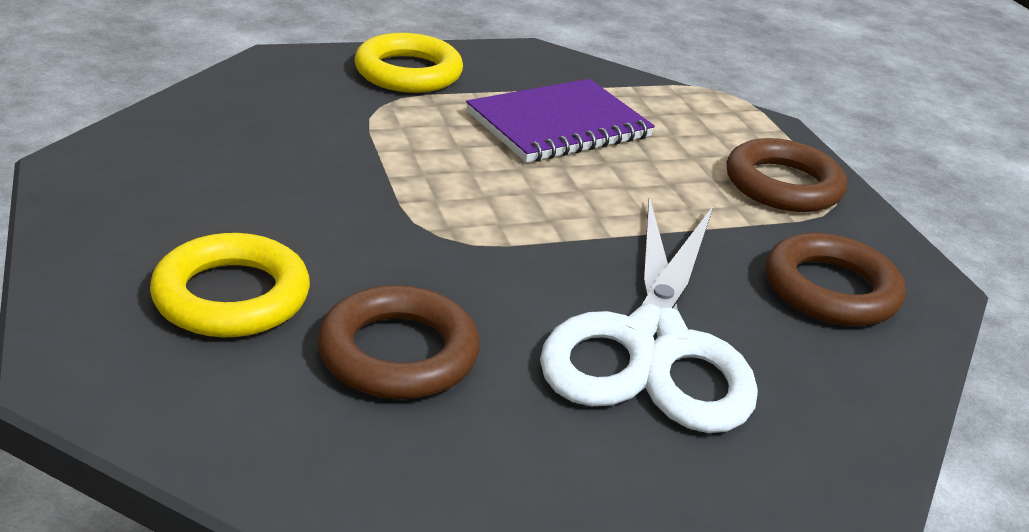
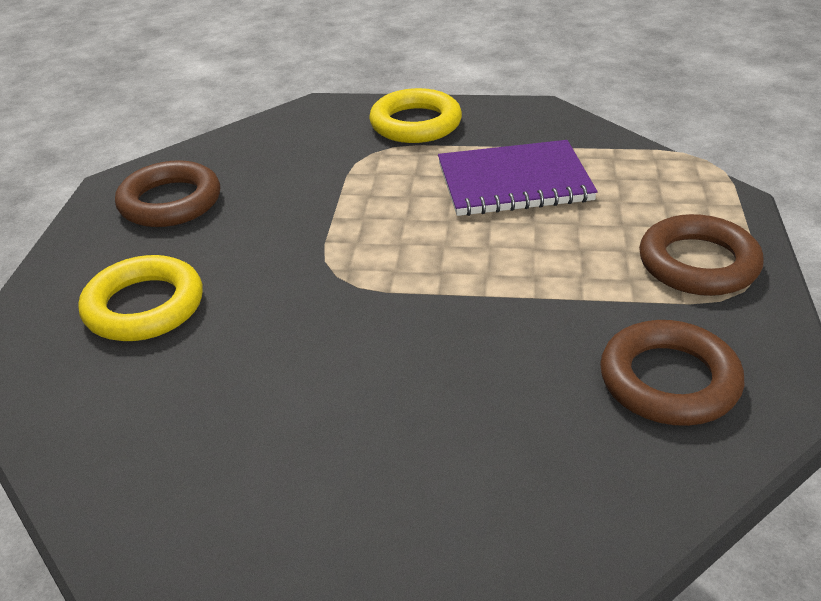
camera: 30 degrees right, 5 degrees up
brown ring [317,285,480,399] -> brown ring moved to [115,160,220,227]
white scissors [540,196,758,433] -> none

